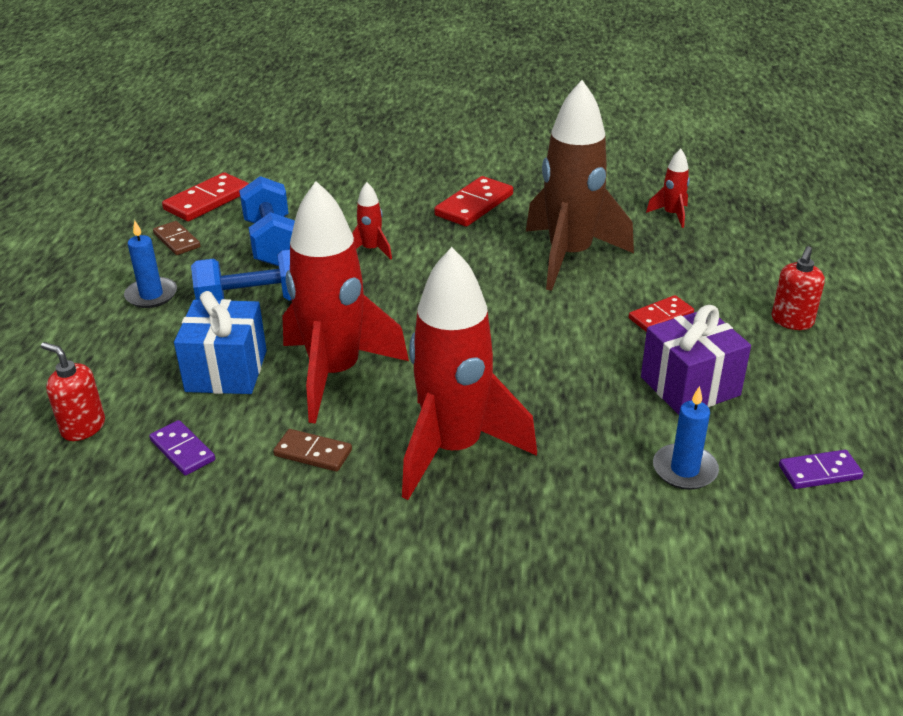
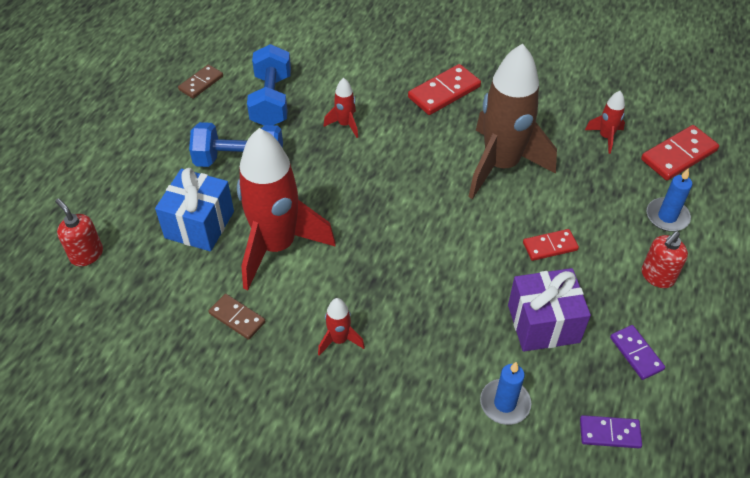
camera: 15 degrees right, 15 degrees up
blue candle [124,220,177,308] -> blue candle moved to [647,168,692,232]
purple domino [149,420,215,475] -> purple domino moved to [610,325,665,380]
brown domino [153,221,200,255] -> brown domino turned 60 degrees clockwise [178,64,223,99]
red domino [162,172,249,221] -> red domino moved to [641,125,719,180]
red rocket [402,247,537,500] -> red rocket [318,298,365,356], size x0.42

